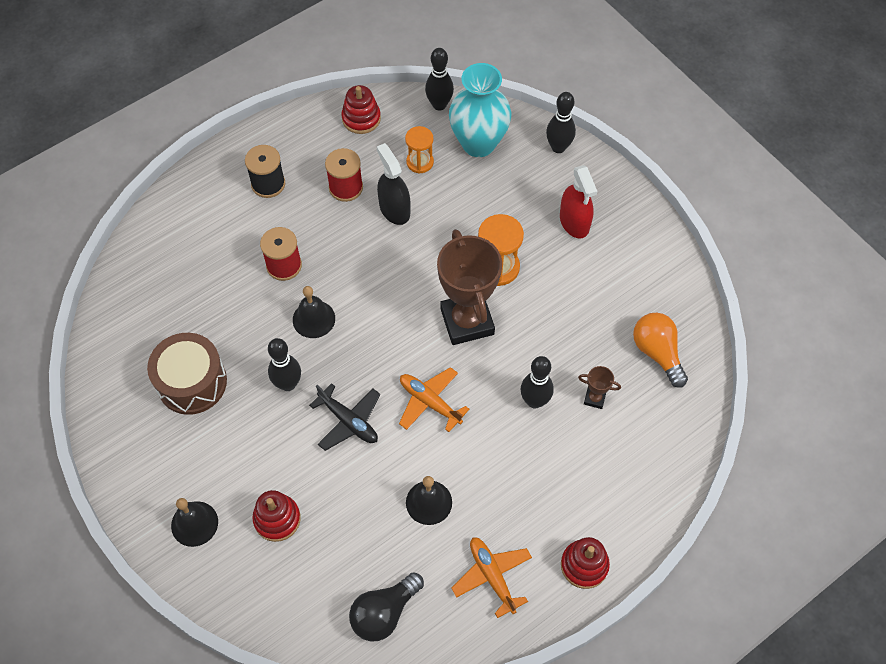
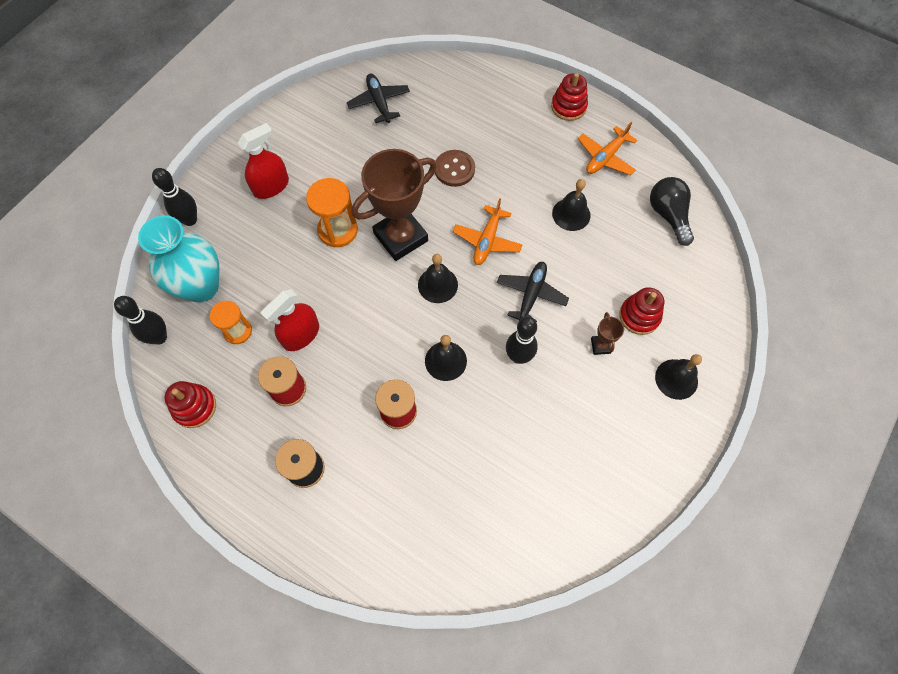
camera: 110 degrees left, 5 degrees up
brown drum [147,333,227,415] -> none
black light bulb [349,572,424,642] -> black light bulb turned 135 degrees counterclockwise [650,177,694,246]
black spray bottle [377,143,411,225] -> red spray bottle [260,289,319,351]
black bowling pin [521,356,554,408] -> brown button [435,150,475,187]
brown trophy [578,366,621,409] -> brown trophy moved to [591,312,624,355]
orange light bulb [633,313,688,388] -> black plane [347,74,410,123]
none -> black bell [418,254,458,303]

